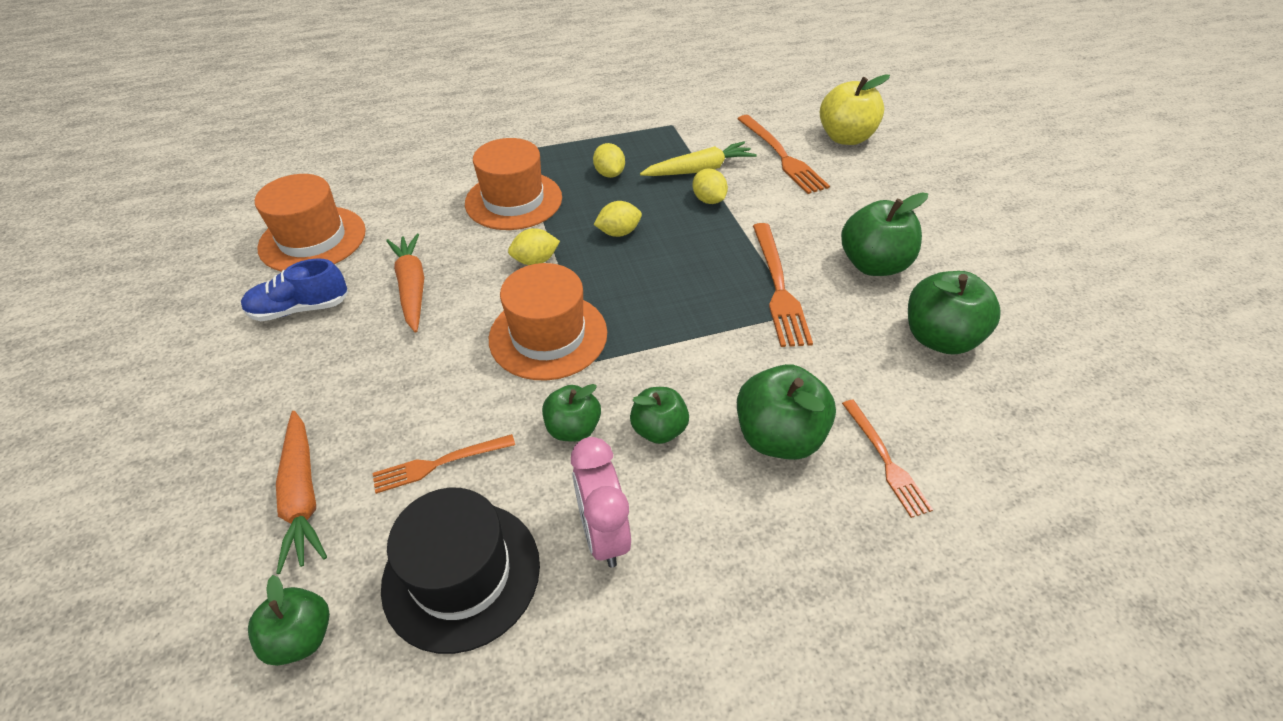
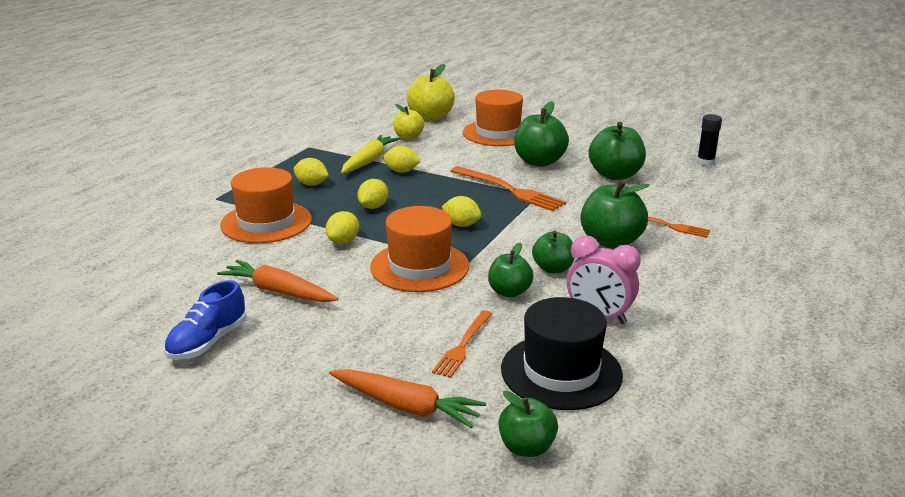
camera: 45 degrees left, 20 degrees down
orange hat [255,174,366,272] -> orange hat moved to [463,90,523,146]
orange fork [737,115,830,194] -> yellow apple [393,104,424,140]
none -> yellow lemon [442,196,481,227]
none -> black glue stick [697,114,722,166]

